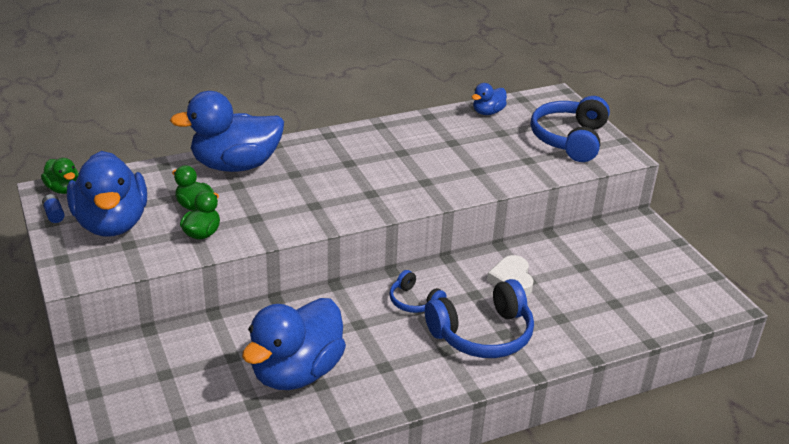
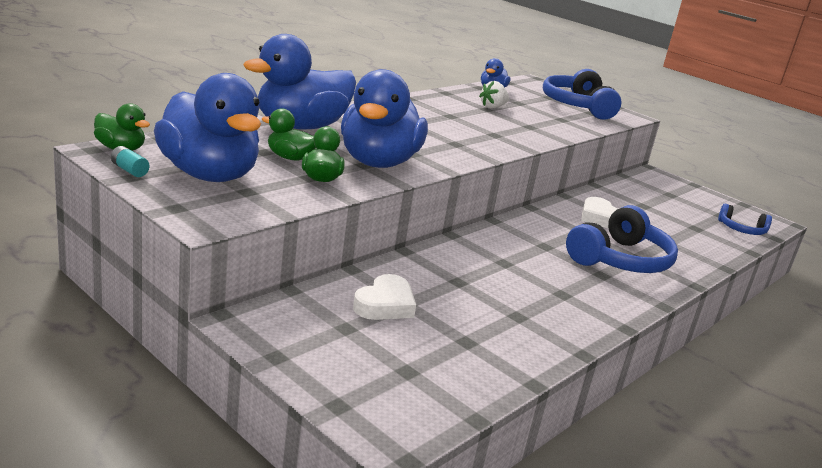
camera: 25 degrees left, 10 degrees down
blue battery [42,194,65,223] -> turquoise battery [111,146,149,177]
blue duck [242,298,346,390] -> blue duck moved to [341,69,428,168]
blue headphones [389,270,446,313] -> blue headphones moved to [718,204,772,235]
none -> white heart [353,274,416,320]
none -> white strawberry [479,81,509,109]

